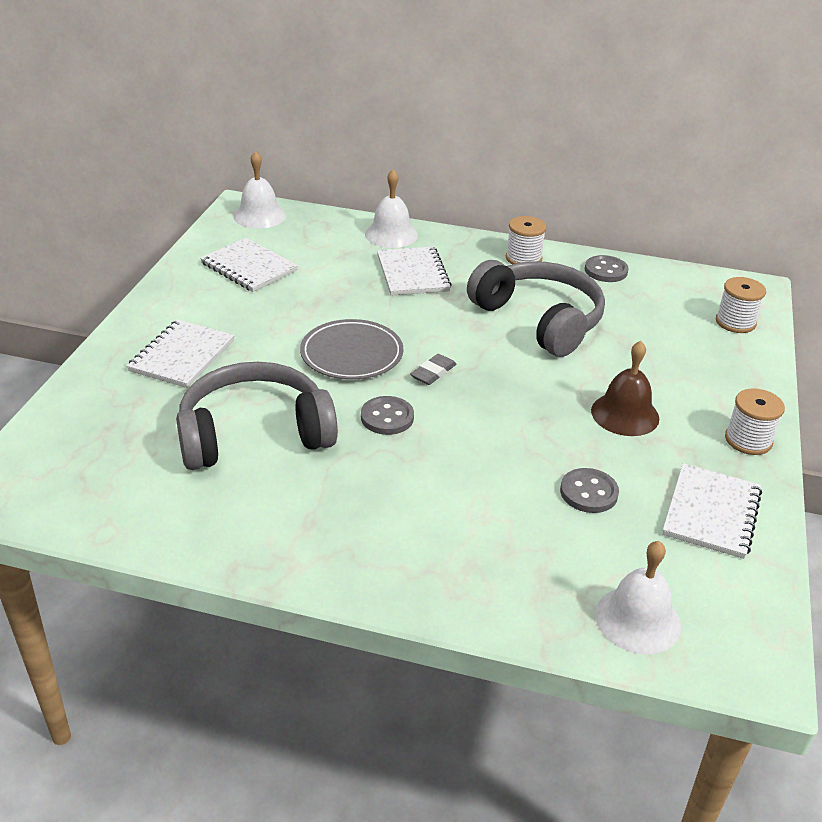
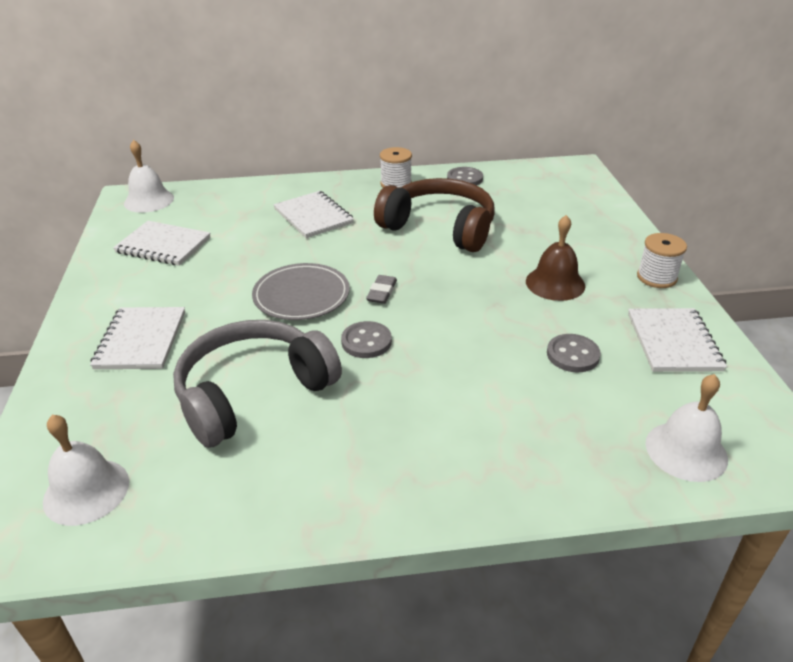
camera: 20 degrees left, 0 degrees up
white bell [365,169,418,248] -> white bell moved to [43,415,129,526]
grey headphones [467,260,605,357] -> brown headphones [374,178,494,252]
white spool [716,277,766,333] -> none

